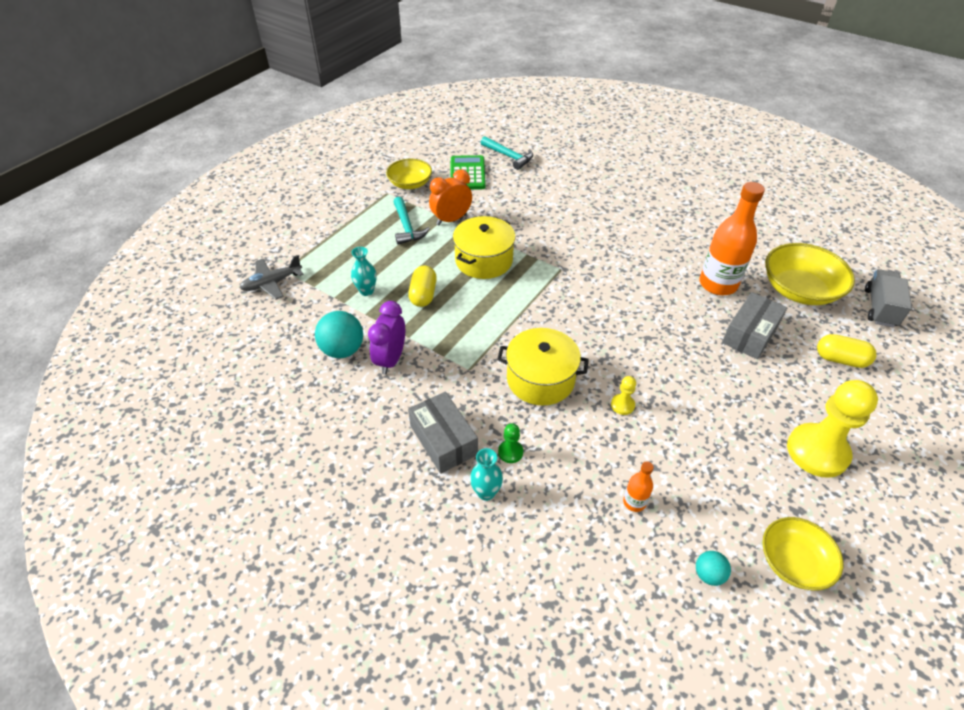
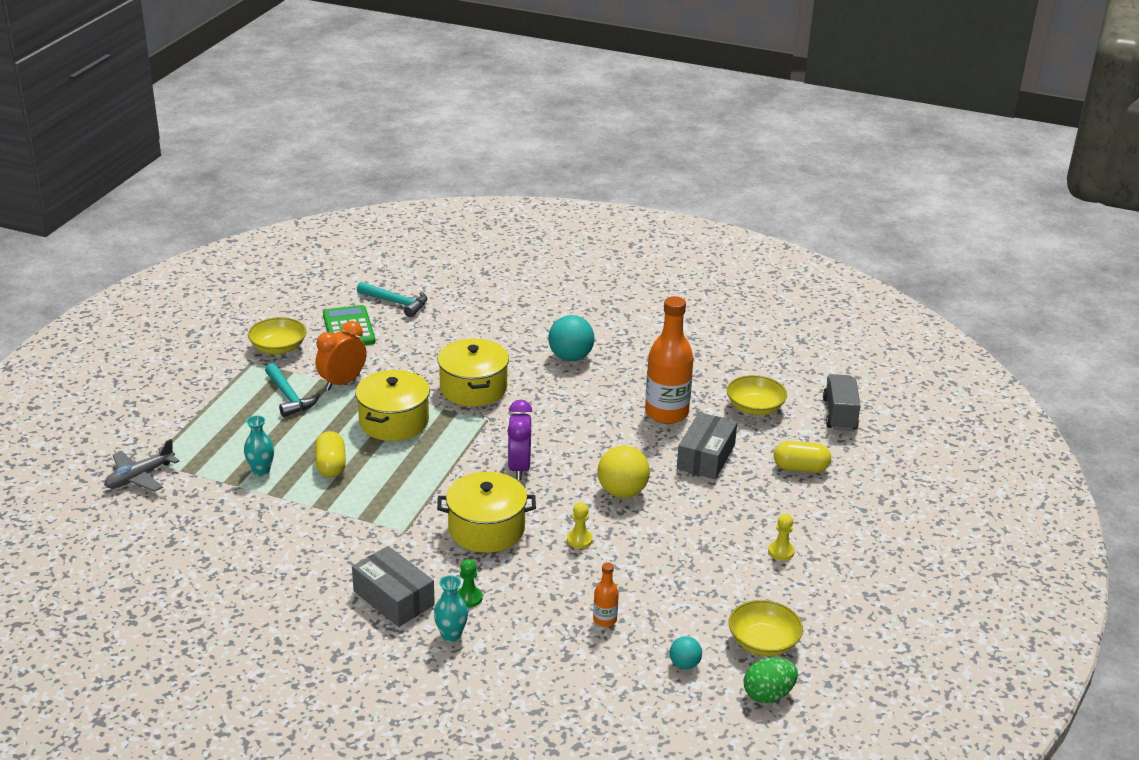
camera: 15 degrees left, 15 degrees down
turquoise ball [315,311,363,358] -> turquoise ball moved to [548,315,594,361]
purple clock [368,301,405,375] -> purple clock moved to [507,400,533,480]
yellow bowl [765,243,855,305] -> yellow bowl [727,375,787,415], size x0.65
yellow pawn [787,380,878,478] -> yellow pawn [768,514,795,560], size x0.43
none -> yellow pot [437,338,509,406]
none -> yellow ball [598,445,650,498]
none -> green egg [744,657,798,703]

